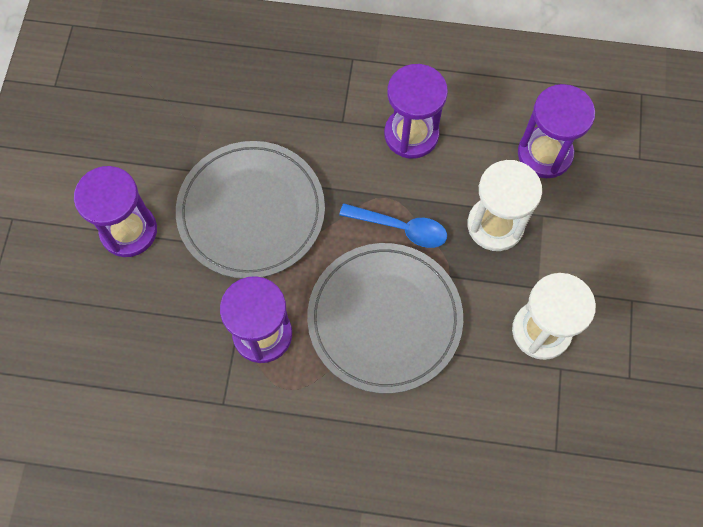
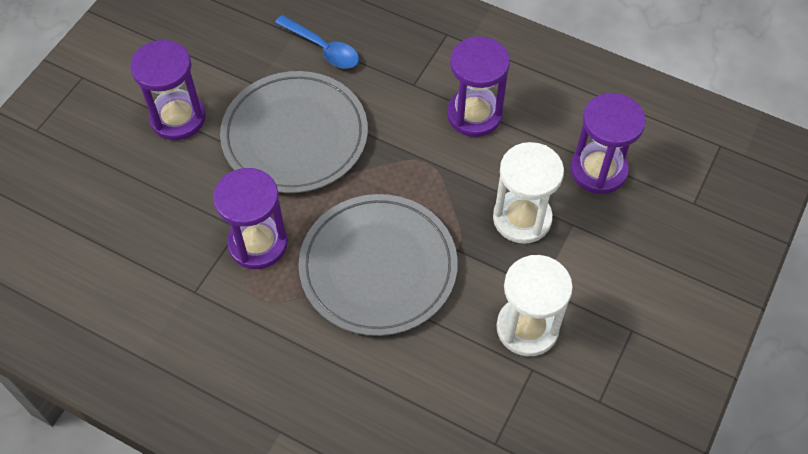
camera: 20 degrees right, 10 degrees down
blue spoon [339,203,447,248] -> blue spoon moved to [275,15,359,69]

